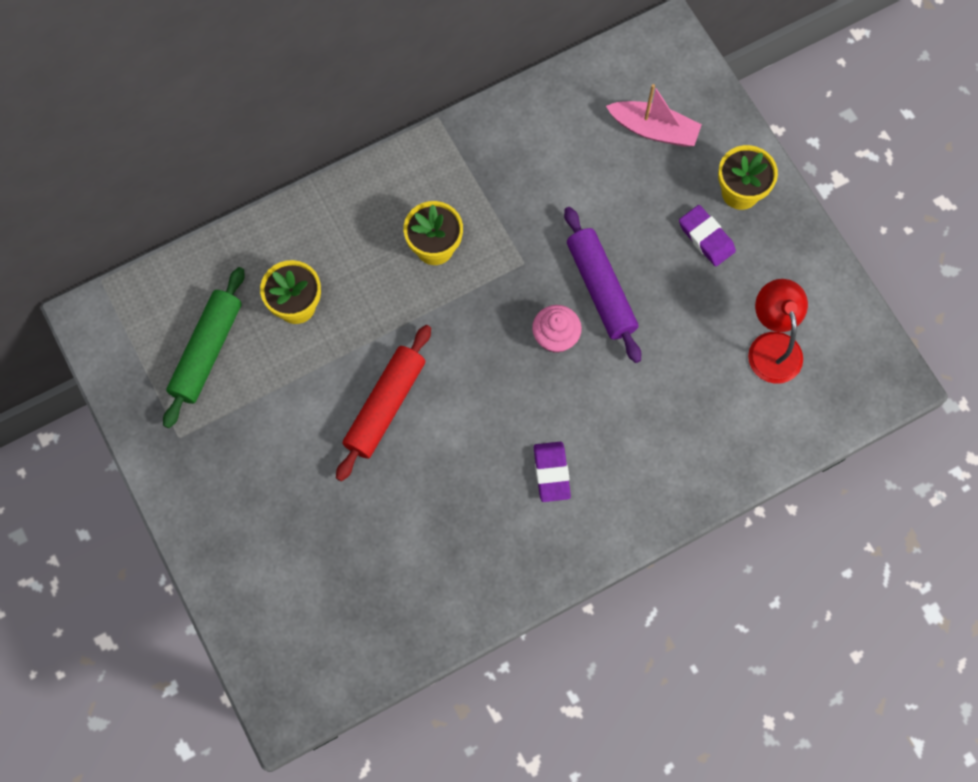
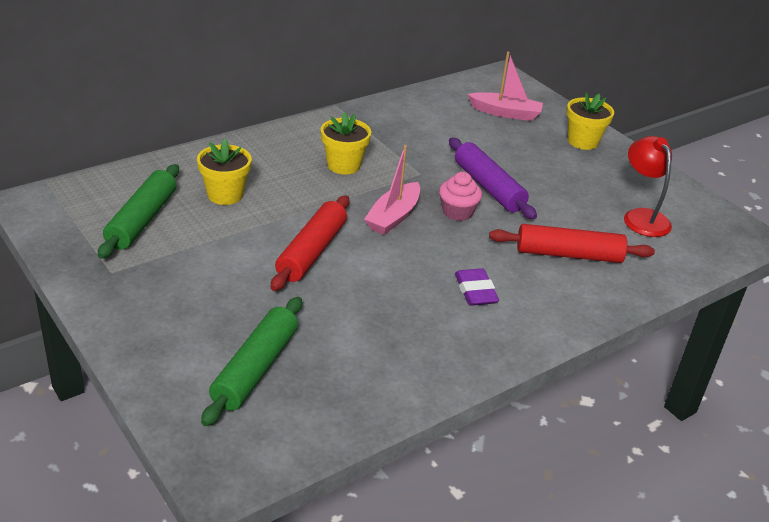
camera: 10 degrees left, 35 degrees down
purple eraser [679,205,736,266] -> none
none -> green rolling pin [201,297,302,426]
none -> pink boat [364,145,420,235]
none -> red rolling pin [489,224,655,263]

